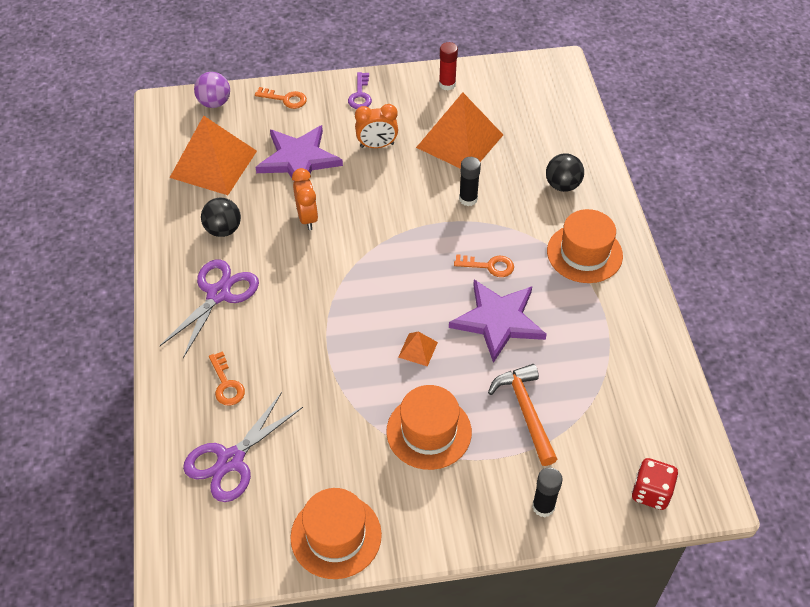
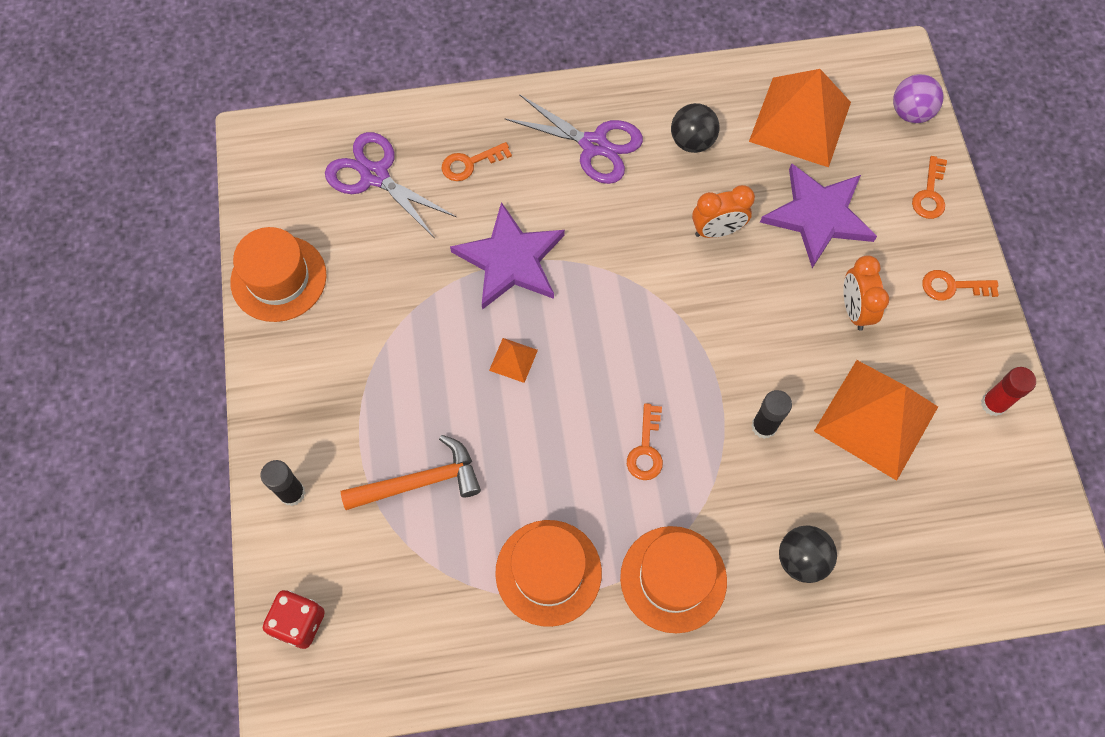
camera: 90 degrees right, 15 degrees up
purple key [348,72,372,109] -> orange key [922,270,999,301]
orange hat [386,385,472,470] -> orange hat moved to [495,520,602,627]
purple star [449,280,547,363] -> purple star moved to [450,202,565,310]

